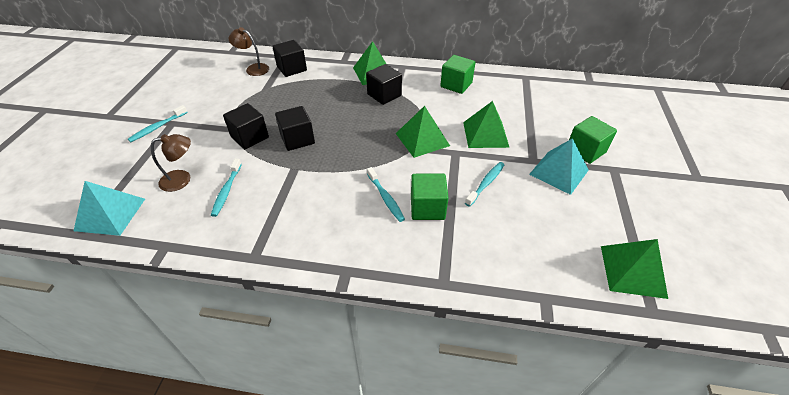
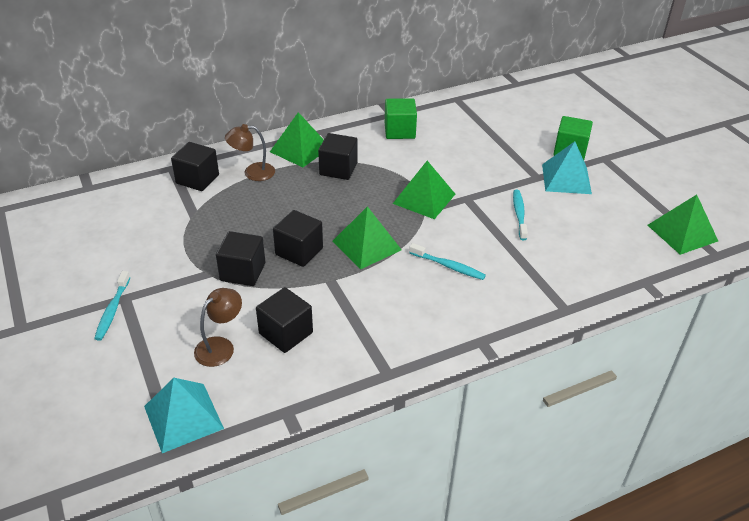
camera: 35 degrees left, 5 degrees down
turquoise toothbrush [211,159,242,217] -> black cube [256,287,313,353]
brown lamp [229,27,269,76] -> brown lamp moved to [225,124,275,181]
green cube [411,174,449,220] -> none
green pyramid [463,101,510,148] -> green pyramid moved to [332,206,402,269]

